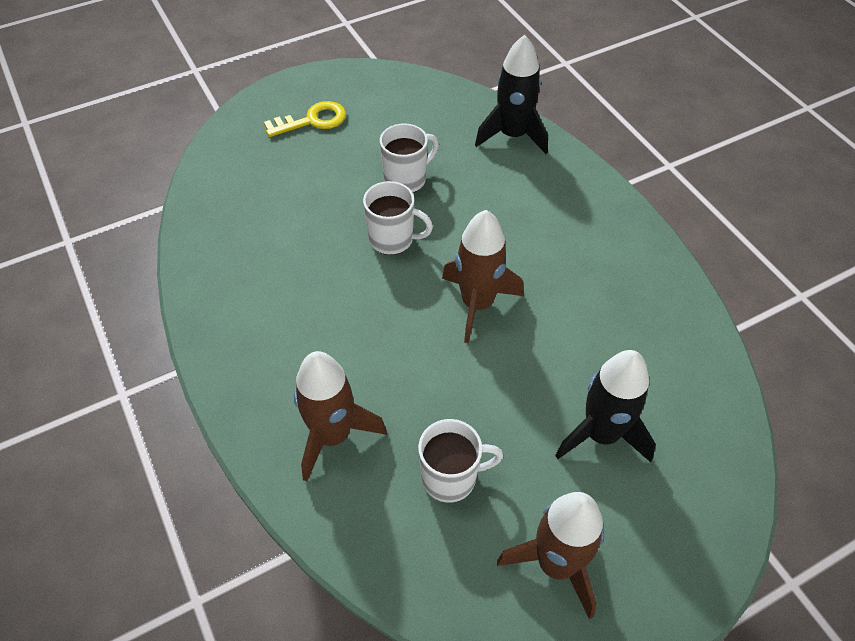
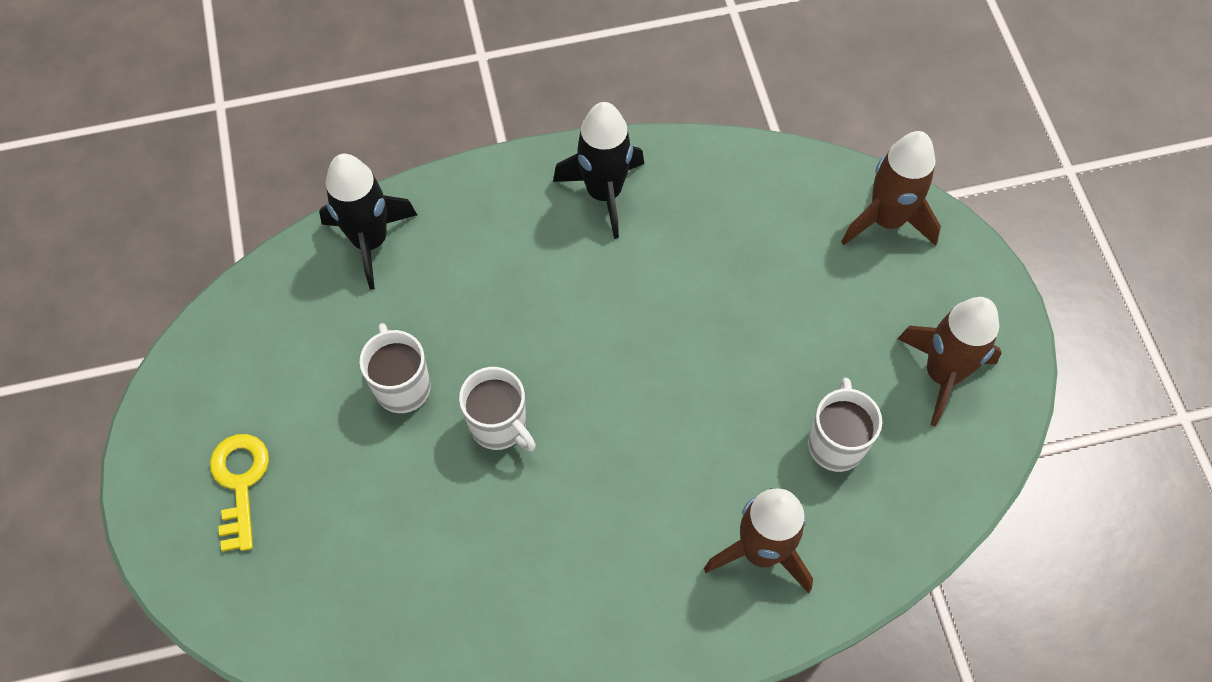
camera: 75 degrees left, 10 degrees up
white mug [363,181,433,255] -> white mug turned 105 degrees clockwise [459,367,536,451]
brown rocket [442,210,524,343] -> brown rocket moved to [841,131,941,246]
black rocket [555,350,656,462] -> black rocket moved to [553,102,644,239]

